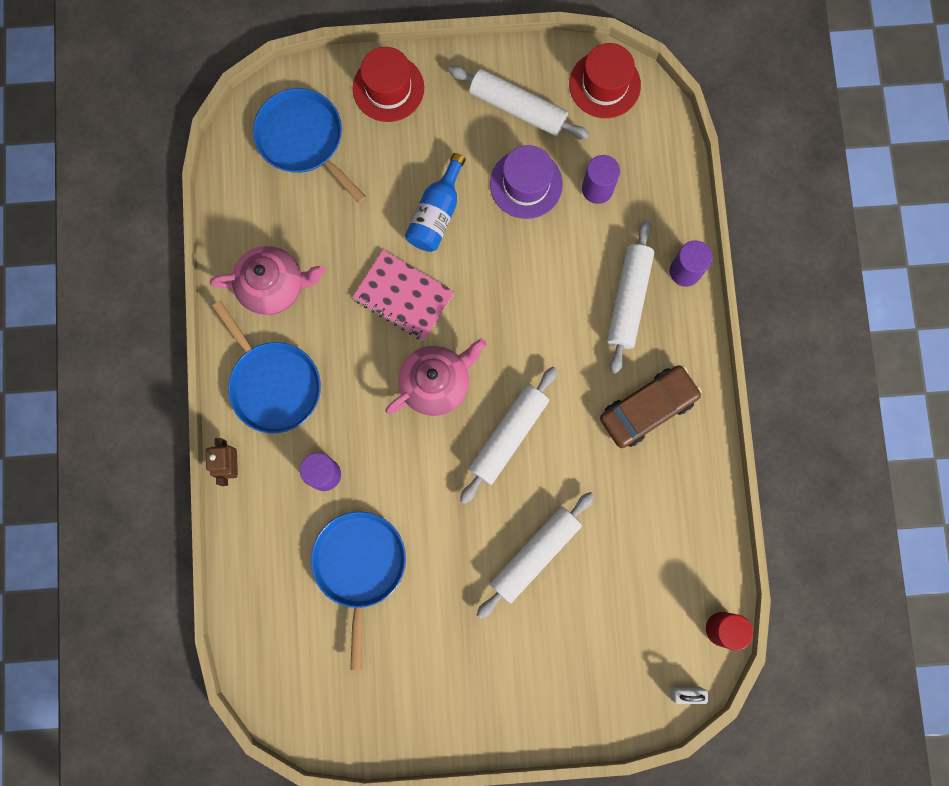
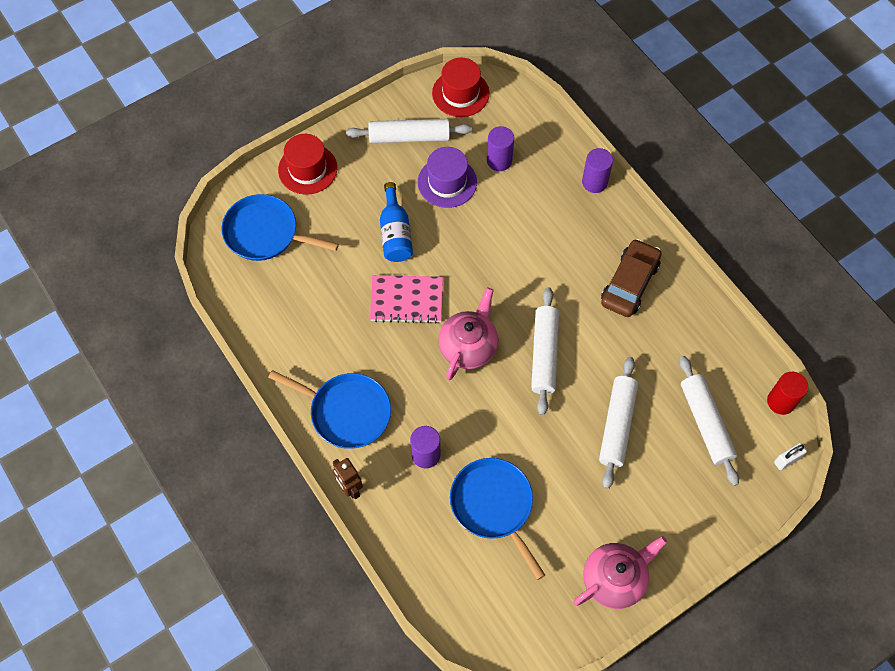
camera: 30 degrees left, 15 degrees down
pink teapot [210,246,325,315] -> pink teapot moved to [573,536,667,609]
white rolling pin [607,220,654,374] -> white rolling pin moved to [679,356,739,486]

